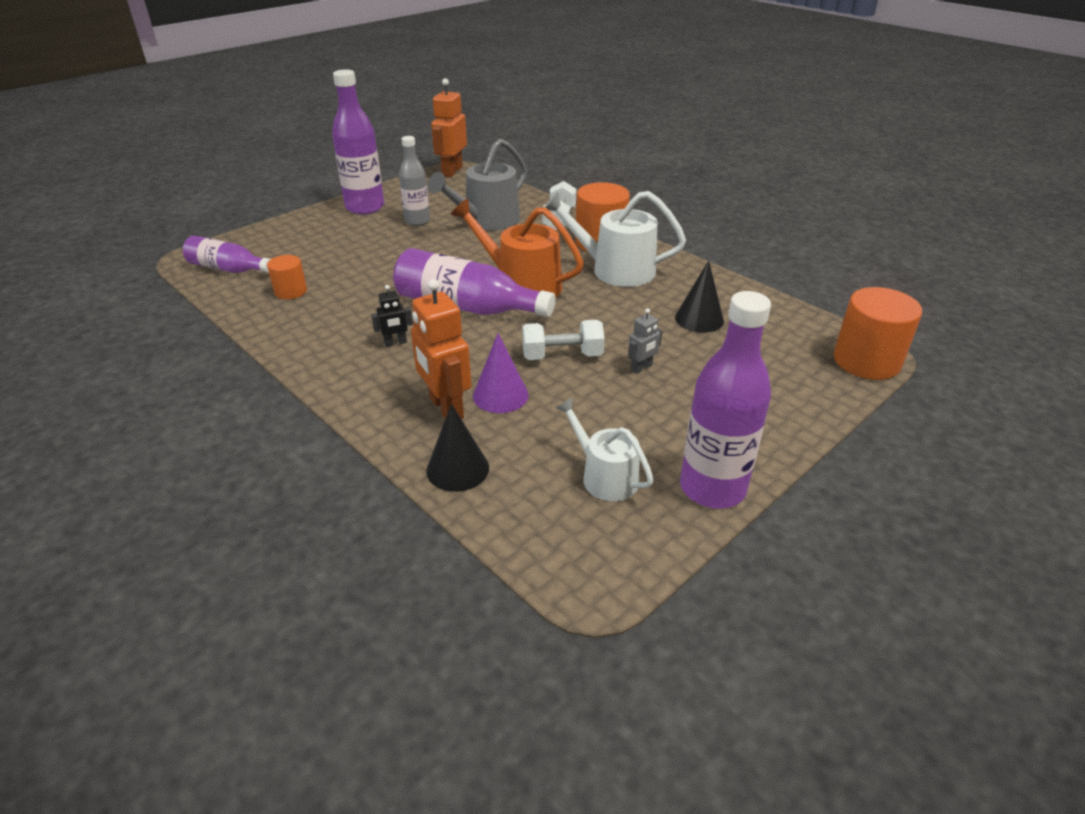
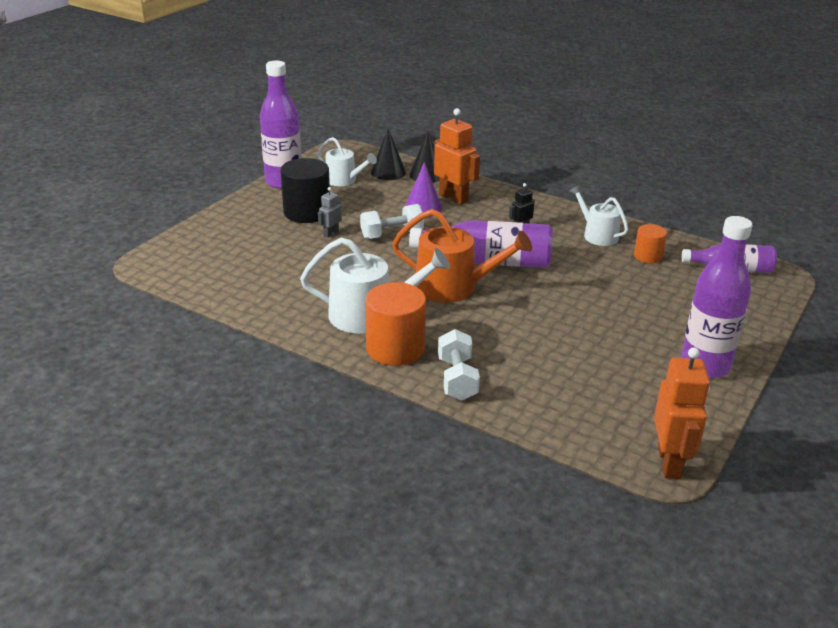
camera: 165 degrees right, 5 degrees down
grey bottle [399,136,430,226] -> none
grey watering can [428,139,527,231] -> none
black cone [675,261,724,333] -> black cone moved to [371,128,406,180]
orange cylinder [834,287,922,380] -> none
none -> black cylinder [280,158,330,223]
none -> white watering can [570,185,628,246]

